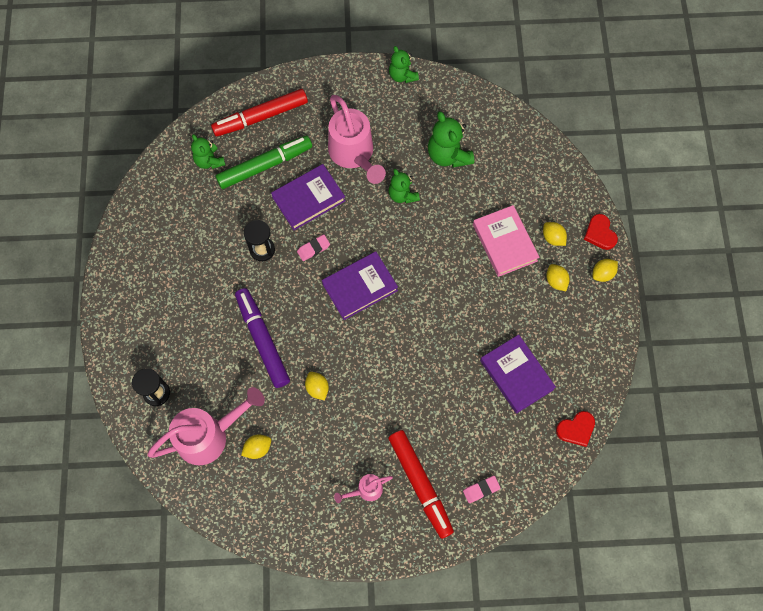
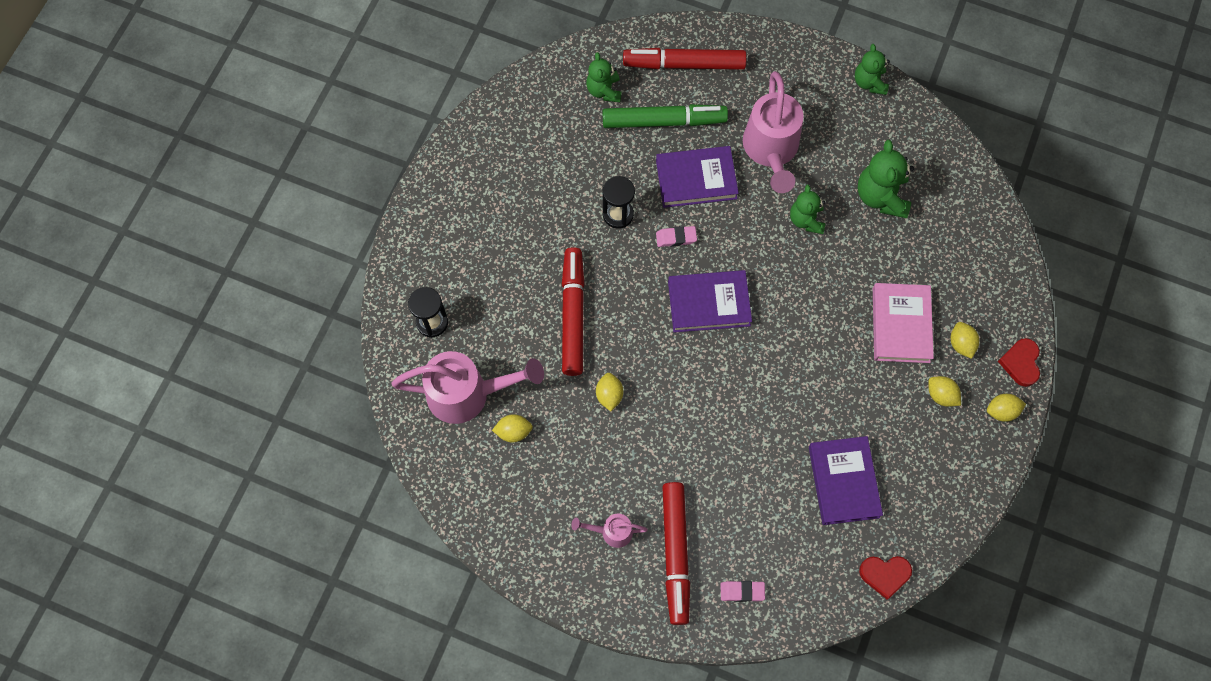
camera: 25 degrees right, 0 degrees up
purple marker [235,288,290,388] -> red marker [562,247,585,376]
yellow lemon [546,264,570,291] -> yellow lemon turned 45 degrees counterclockwise [928,376,961,407]

